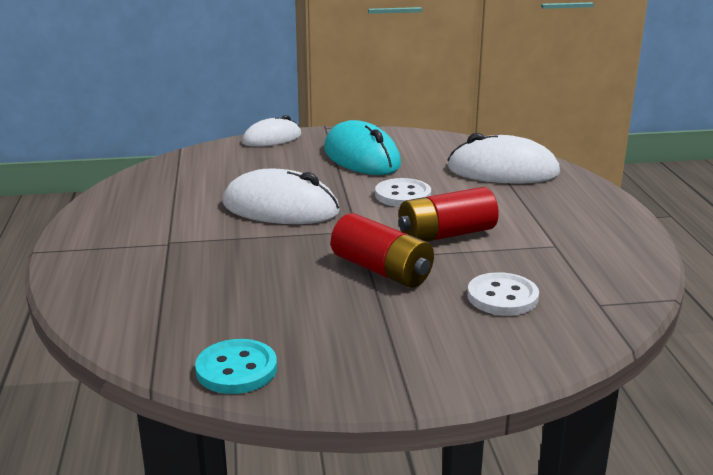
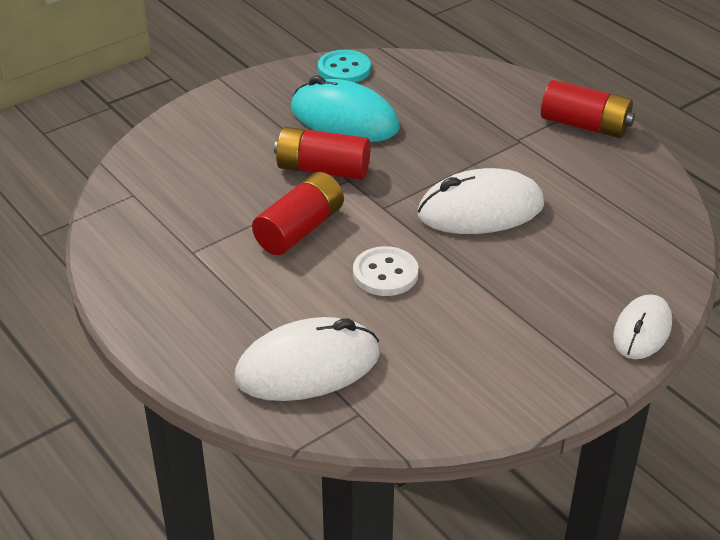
camera: 150 degrees right, 15 degrees up
turquoise mouse [324,120,401,175] -> turquoise mouse moved to [291,75,400,142]
white button [467,272,539,316] -> none
none -> red battery [541,80,635,138]

